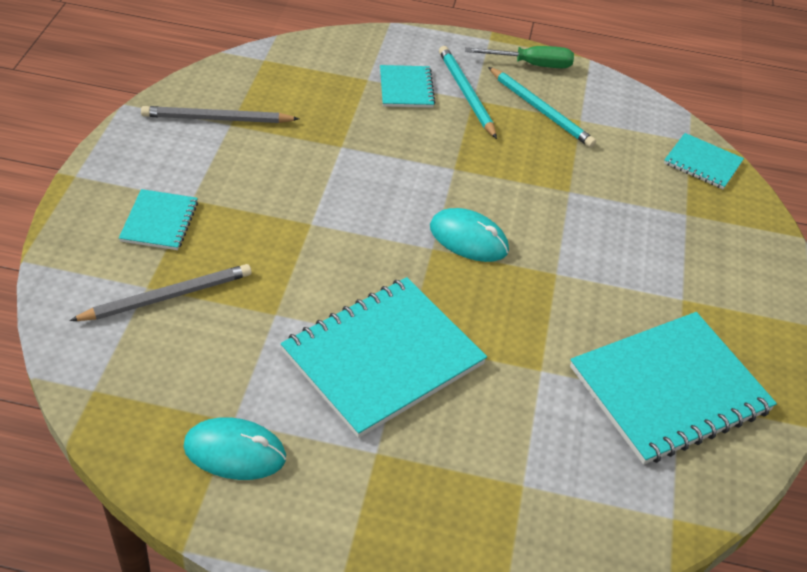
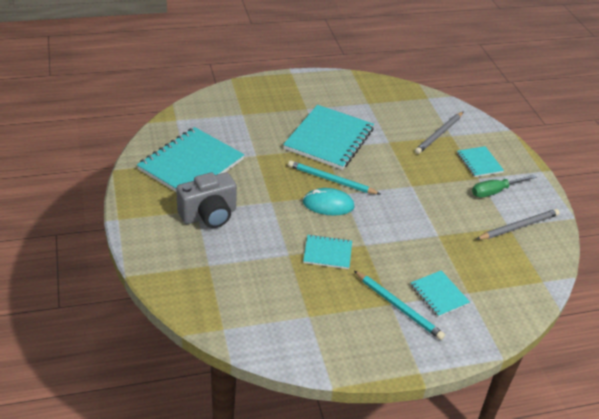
camera: 155 degrees right, 5 degrees down
turquoise mouse [183,417,286,480] -> none
green screwdriver [466,46,574,68] -> green screwdriver moved to [472,174,537,198]
turquoise pencil [488,67,596,148] -> turquoise pencil moved to [288,160,380,194]
turquoise notebook [664,133,744,189] -> turquoise notebook moved to [303,234,352,269]
none -> grey camera [176,172,237,228]

